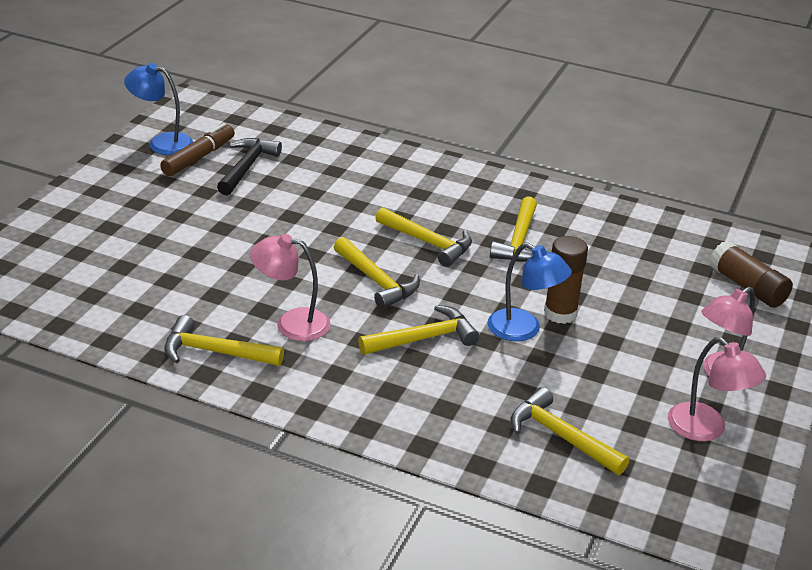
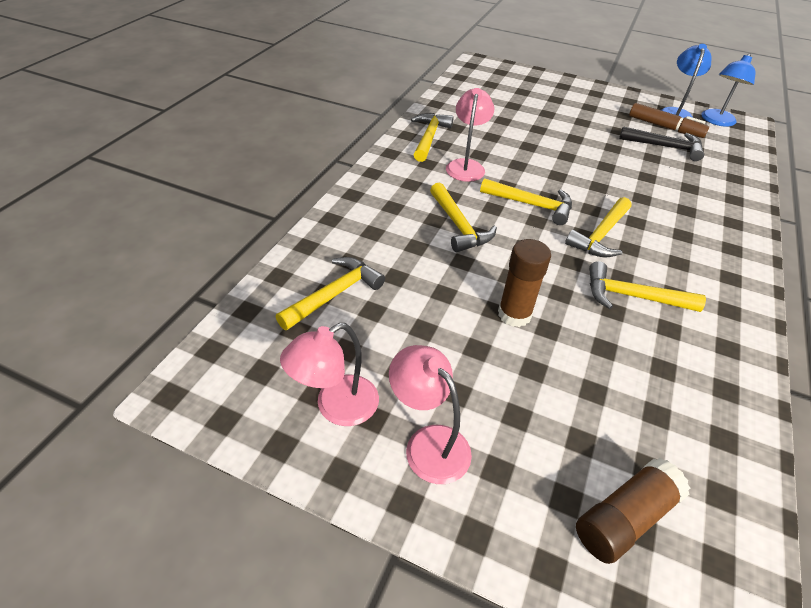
camera: 90 degrees right, 10 degrees up
yellow hammer [334,237,420,309] -> yellow hammer turned 120 degrees counterclockwise [480,178,572,225]
blue lamp [487,243,572,341] -> blue lamp moved to [701,53,756,127]

